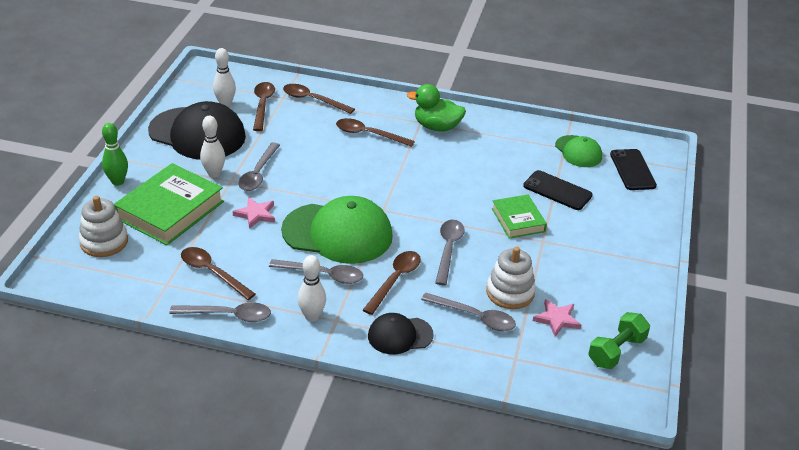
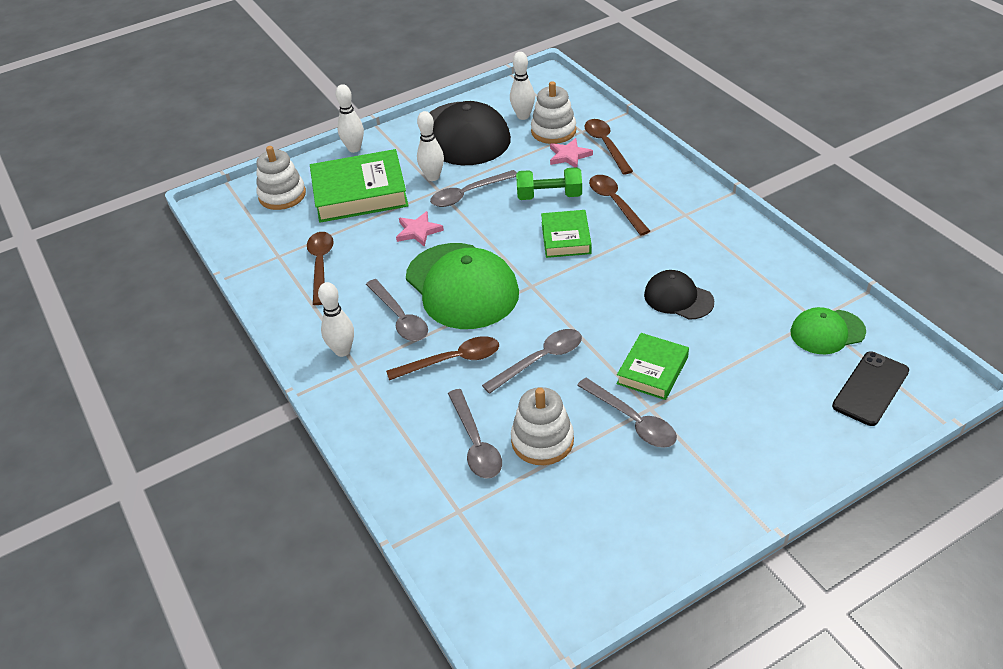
camera: 50 degrees right, 5 degrees up
green bowling pin [102,123,128,186] -> white bowling pin [336,84,364,153]
grey spoon [169,302,271,322] -> grey spoon moved to [577,378,677,448]
brown spoon [253,82,275,131] -> white stacking toy [531,81,576,144]
black cap [368,313,434,354] -> black cap moved to [644,270,714,320]
green duck [407,84,466,132] -> none
black phone [523,170,593,210] -> none
pink star [533,299,581,337] -> pink star moved to [550,138,593,167]
green cap [555,135,602,167] -> green cap turned 60 degrees clockwise [790,307,866,354]
green dumbbell [588,312,650,369] -> green dumbbell moved to [516,167,582,200]
none -> green book [541,210,592,258]

